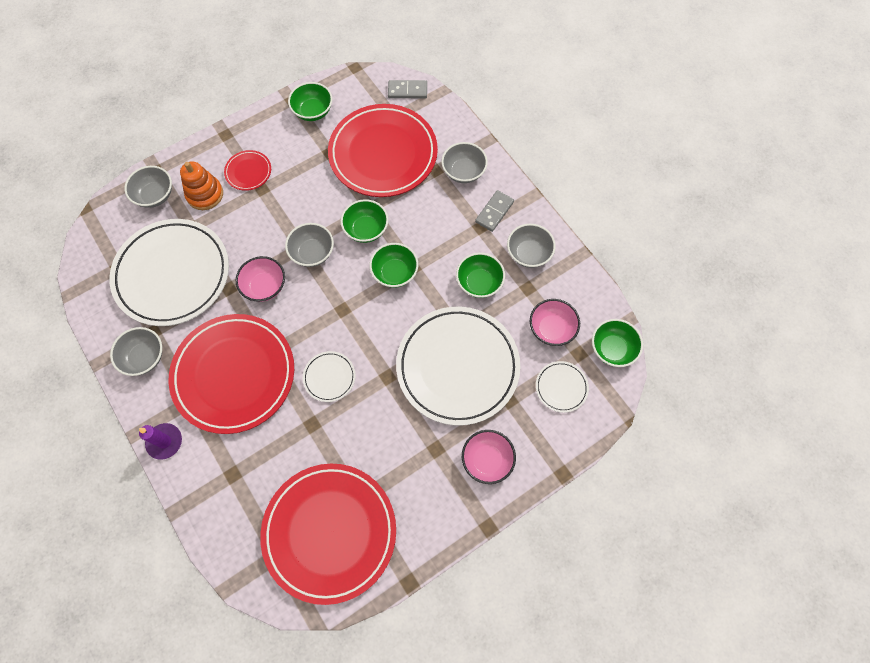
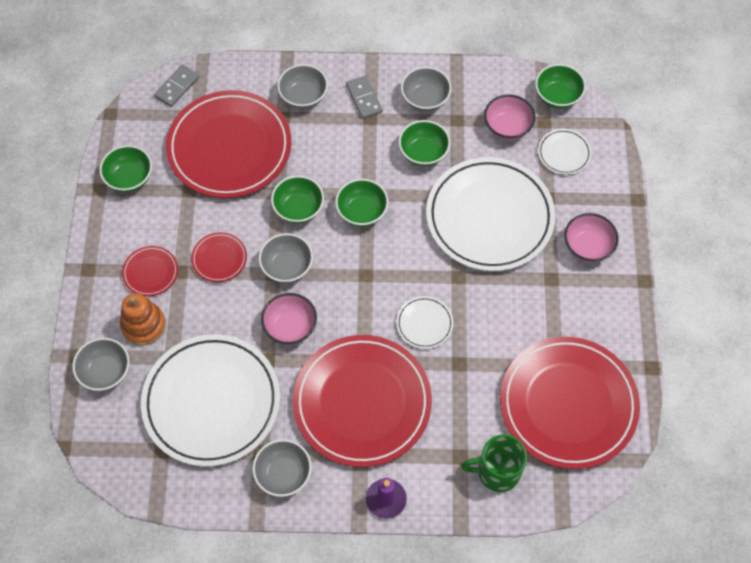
camera: 55 degrees left, 5 degrees down
none -> red plate [191,232,247,282]
none -> green mug [461,434,527,492]

